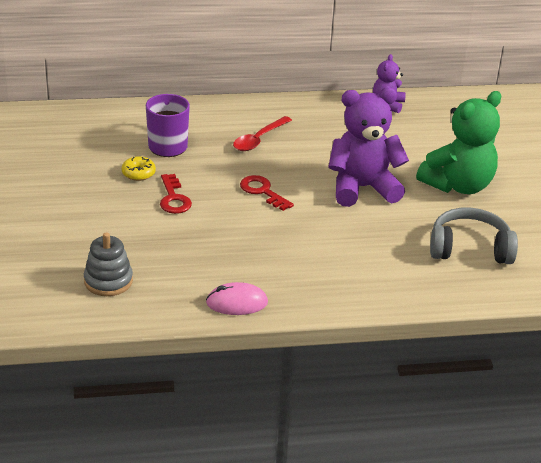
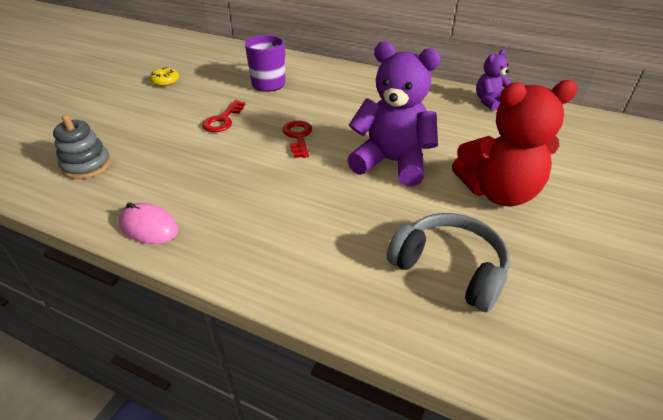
camera: 35 degrees right, 5 degrees up
yellow donut [122,156,156,181] -> yellow donut moved to [150,67,179,86]
red spoon [233,116,292,151] -> none
green teddy bear [416,91,501,194] -> red teddy bear [452,80,578,206]

